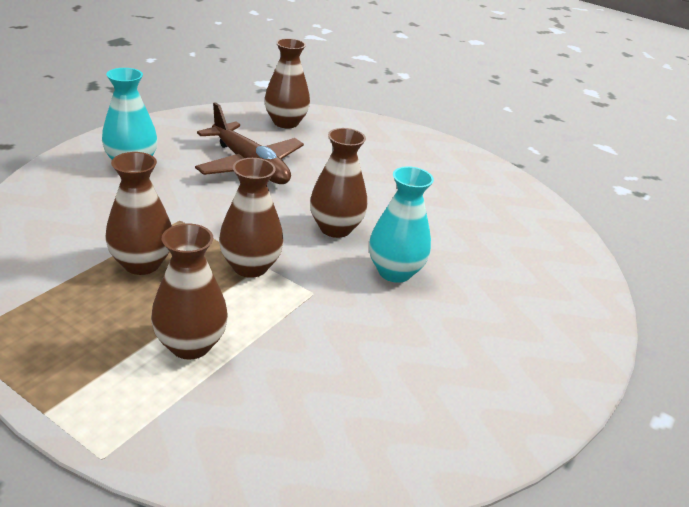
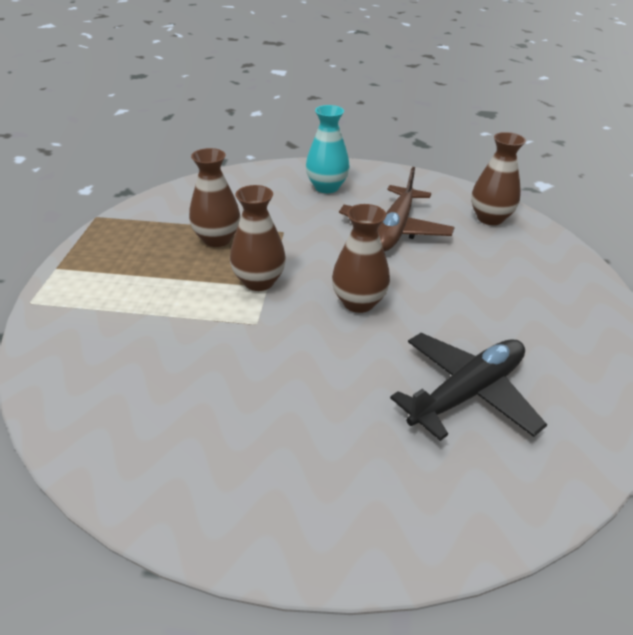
camera: 65 degrees right, 5 degrees up
brown vase [151,224,228,360] -> none
turquoise vase [369,166,434,283] -> none
none -> black plane [390,333,547,441]

